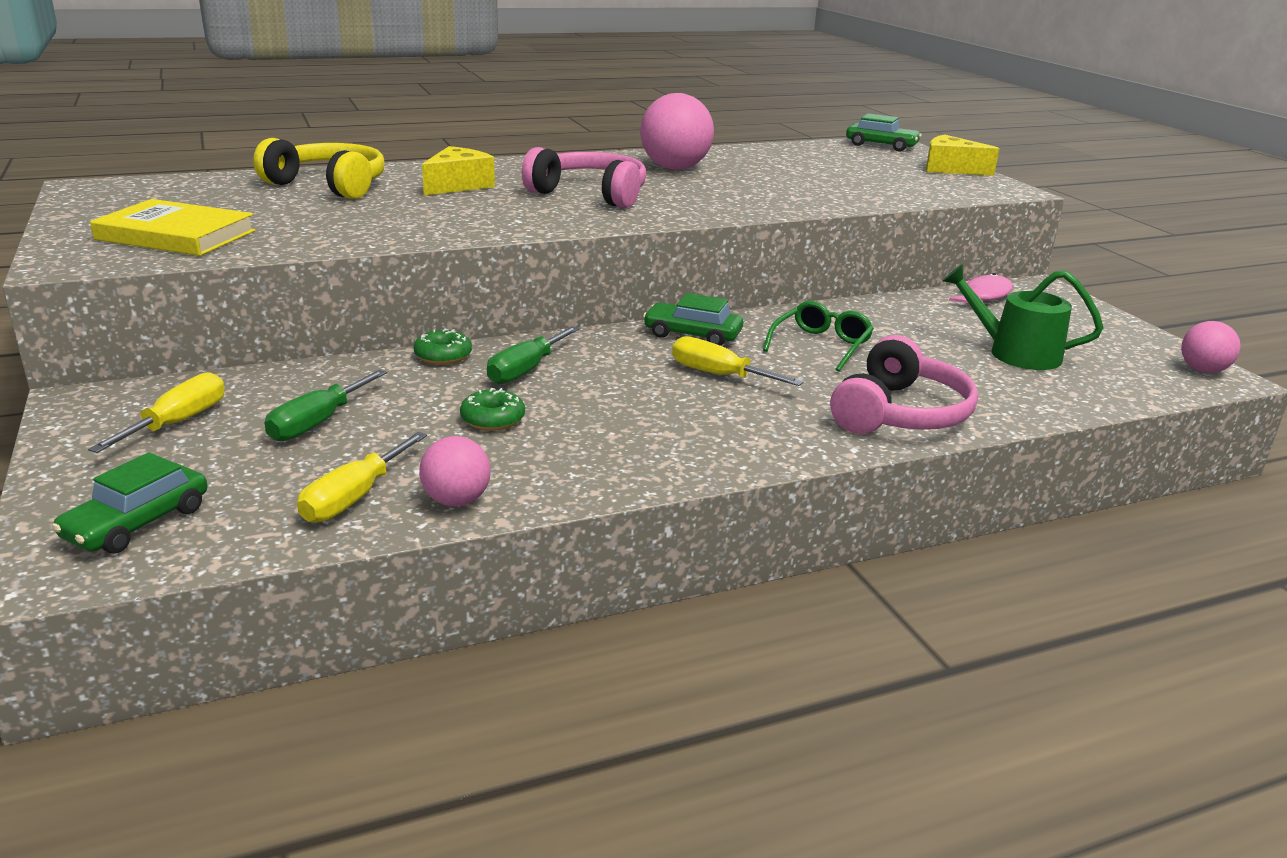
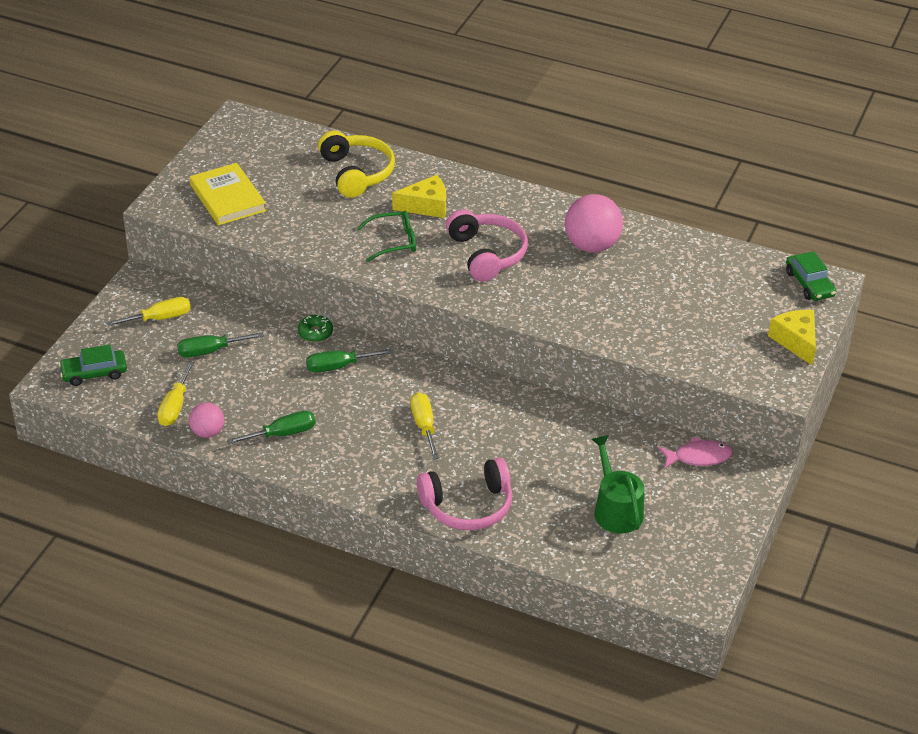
camera: 45 degrees right, 15 degrees up
yellow screwdriver [297,432,427,523] -> yellow screwdriver turned 60 degrees counterclockwise [157,361,194,426]
green donut [460,388,525,431] -> none
green car [643,293,743,346] -> none
green glasses [763,301,874,372] -> green glasses moved to [357,211,416,262]
pink ball [1181,321,1241,373] -> none
none -> green screwdriver [227,411,315,444]

